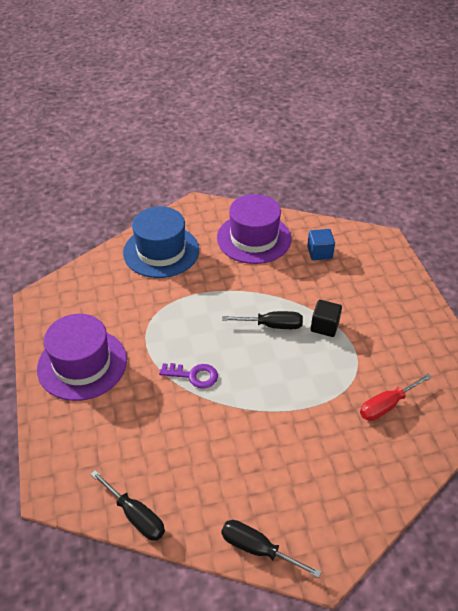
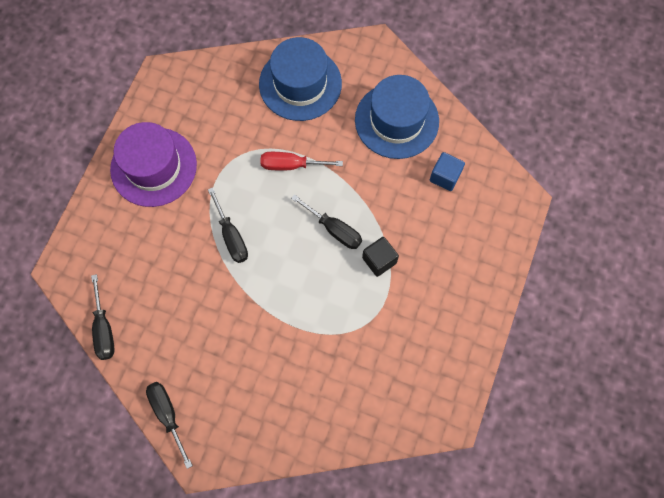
camera: 35 degrees right, 25 degrees up
purple key [159,363,218,388] -> black screwdriver [208,187,248,263]
purple hat [217,194,291,264] -> blue hat [355,75,439,159]
red screwdriver [360,374,432,421] -> red screwdriver moved to [261,152,343,170]

